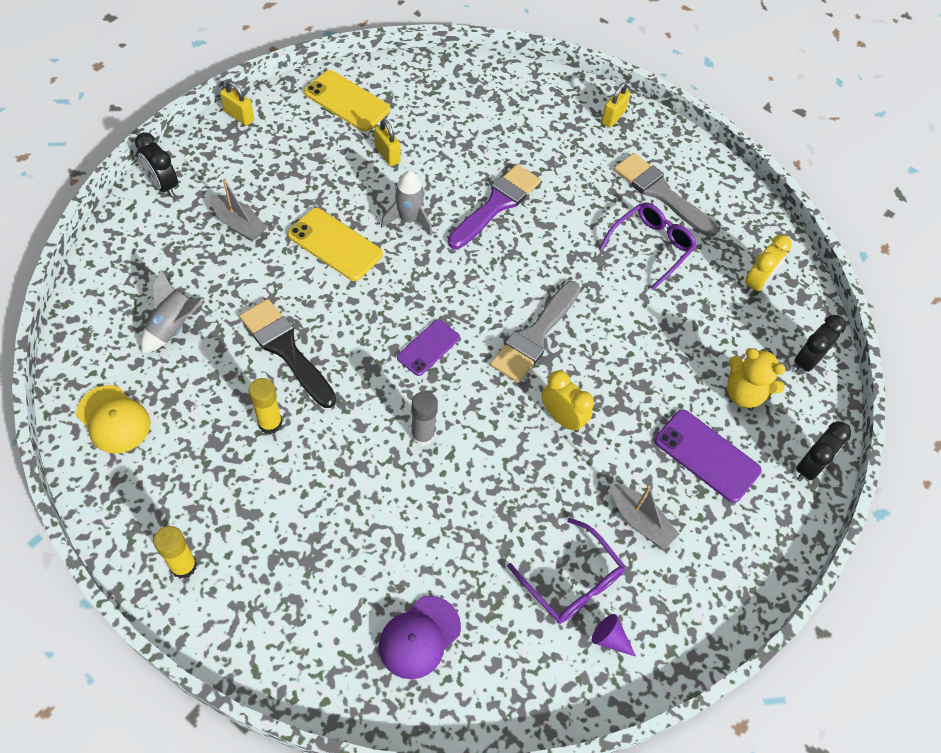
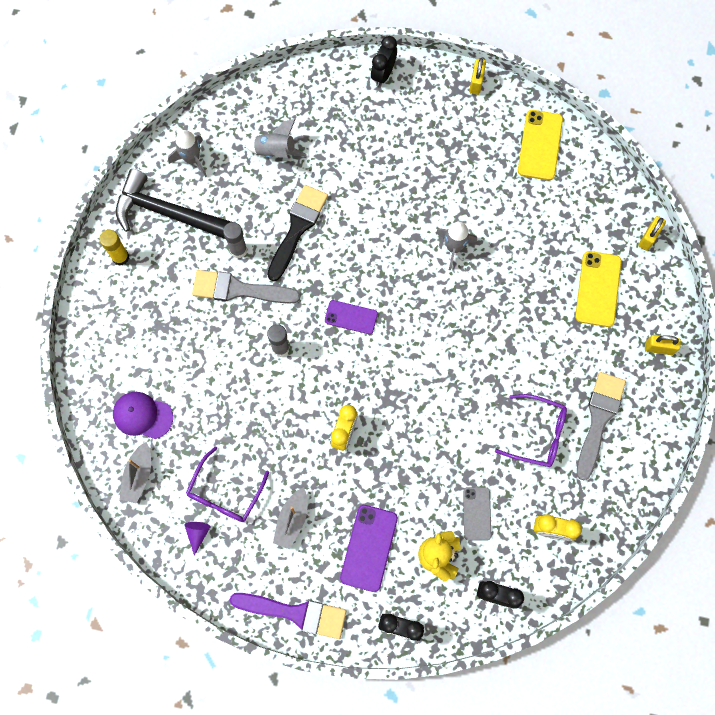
camera: 70 degrees right, 15 degrees up
yellow cap [76,385,150,453] -> grey rocket [168,130,207,177]
grey boat [210,179,267,241] -> grey boat moved to [120,442,151,503]
yellow glue stick [248,378,282,434] -> grey glue stick [223,222,247,258]
yellow phone [287,208,383,281] -> yellow phone moved to [575,251,622,327]
yellow padlock [374,119,401,166] -> yellow padlock moved to [638,216,666,251]
purple brush [448,164,541,249] -> purple brush moved to [230,593,346,639]
grey brush [490,281,580,383] -> grey brush moved to [192,270,301,304]
none -> black hammer [116,169,231,239]
none -> grey phone [463,487,491,541]

